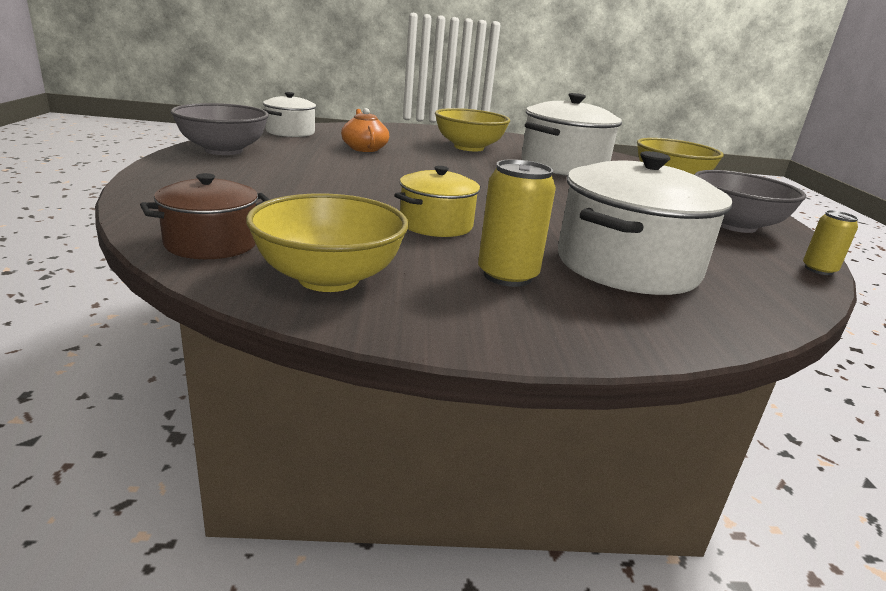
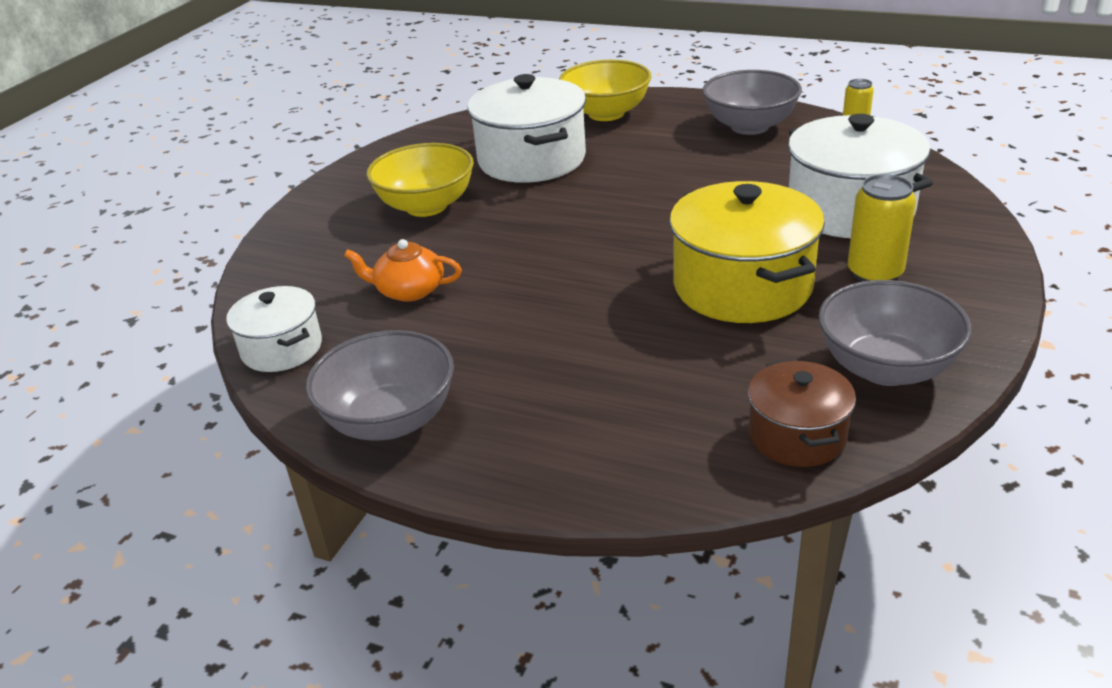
camera: 60 degrees left, 10 degrees up
yellow bowl [246,193,409,292] -> grey bowl [818,280,972,386]
yellow pot [395,166,481,237] -> yellow pot [669,181,825,323], size x1.75

